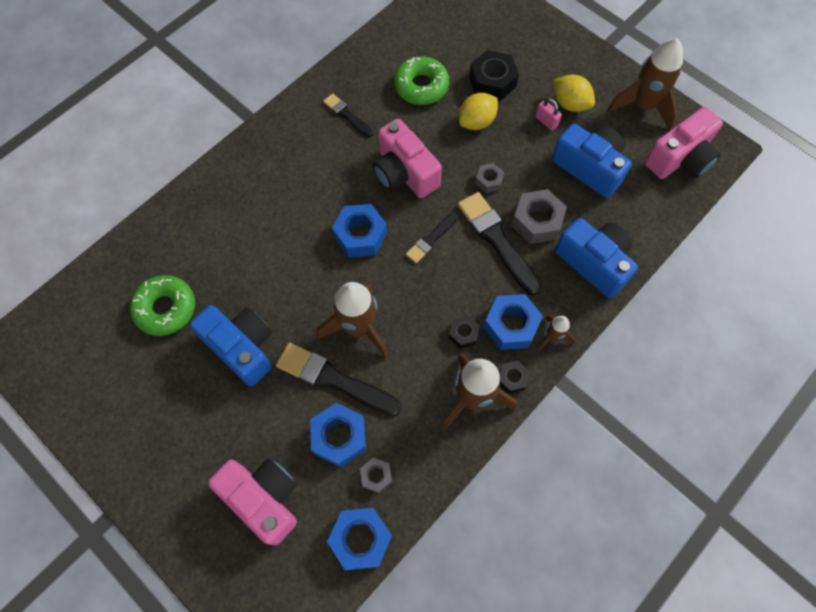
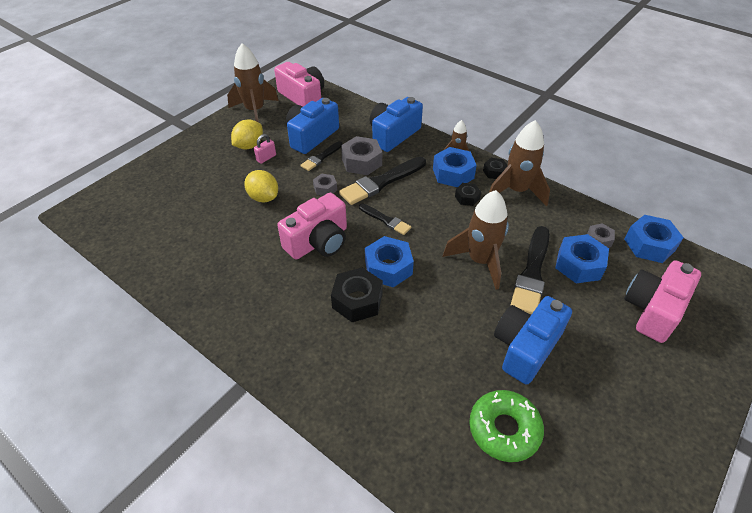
camera: 95 degrees left, 20 degrees down
black brush [323,93,373,137] -> black brush moved to [301,141,343,171]
green donut [394,56,449,105] -> none
black nut [469,50,519,101] -> black nut moved to [331,267,383,322]

